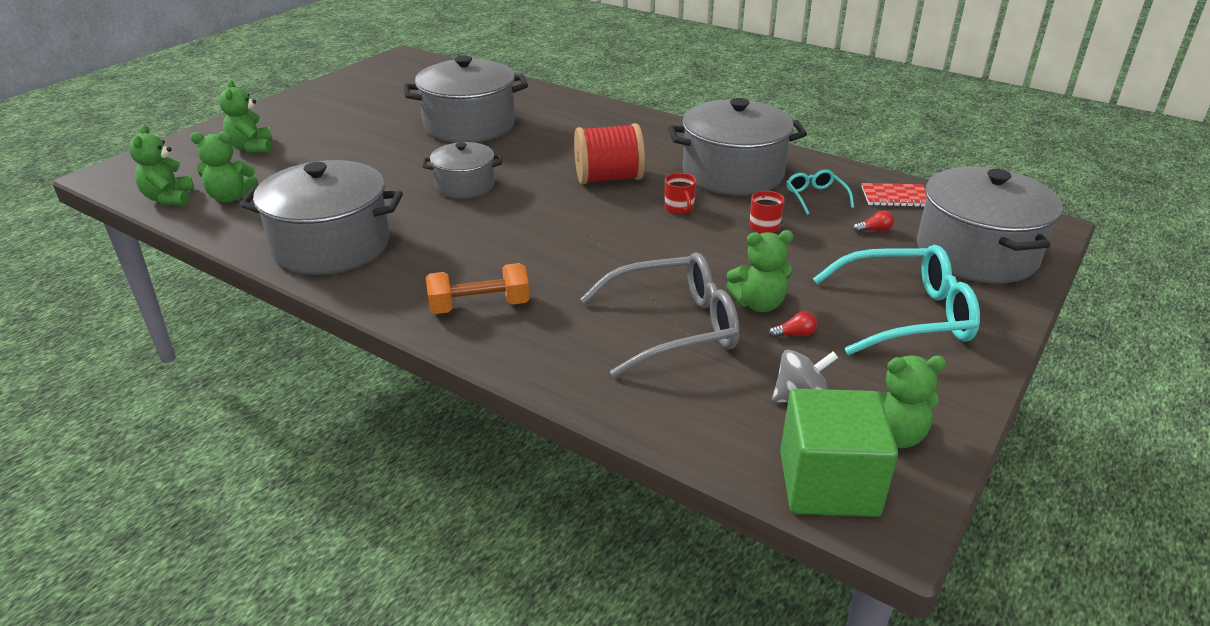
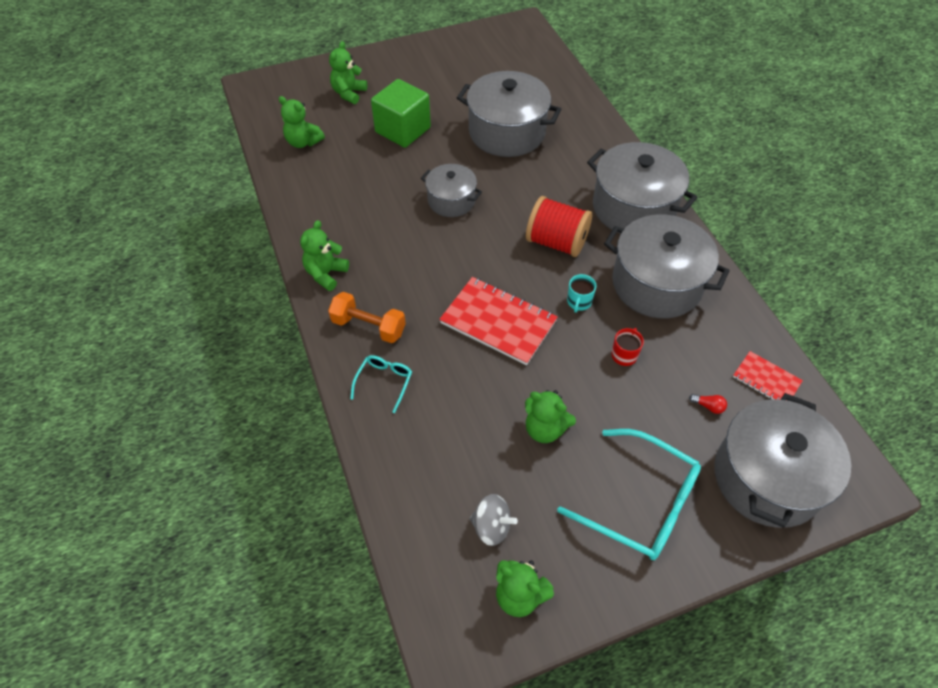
camera: 35 degrees right, 20 degrees up
green teddy bear [129,125,194,206] -> green teddy bear moved to [300,220,349,291]
grey pot [239,160,403,275] -> grey pot moved to [587,142,698,234]
grey glasses [580,252,740,378] -> none
red mug [665,173,697,215] -> turquoise mug [567,274,596,313]
red light bulb [769,311,817,338] -> none
green cube [780,389,898,517] -> green cube moved to [371,79,431,148]
turquoise glasses [786,169,854,215] -> turquoise glasses moved to [350,355,412,413]
none -> red notebook [439,277,558,365]

